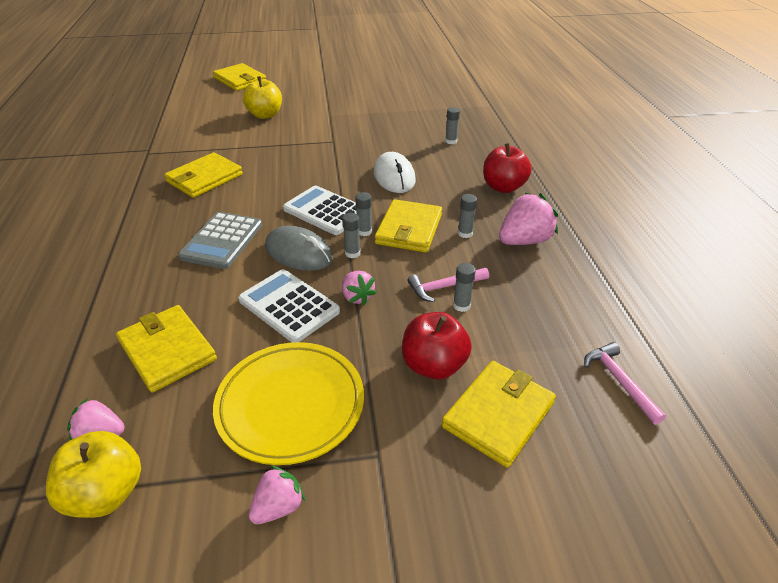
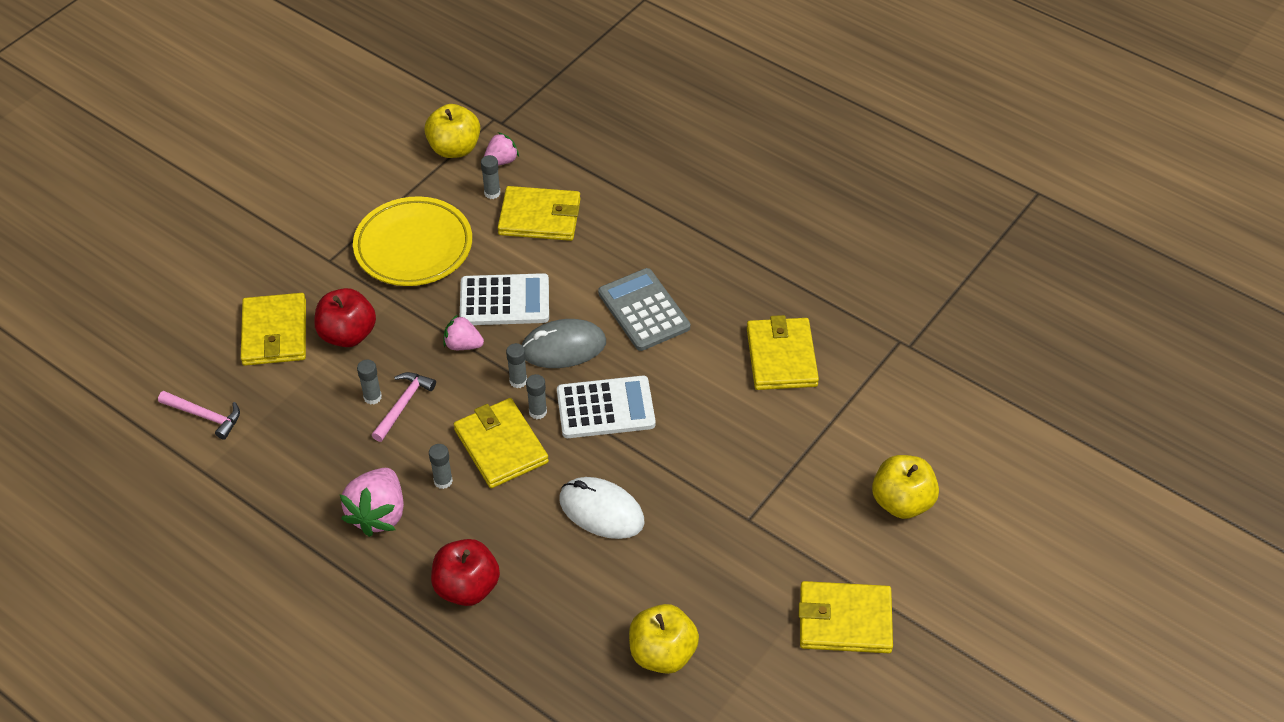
camera: 135 degrees right, 10 degrees up
yellow wallet [213,63,266,91] -> yellow wallet moved to [799,581,893,653]
pink strawberry [249,465,305,524] -> none
grey glue stick [445,107,460,144] -> grey glue stick moved to [481,155,500,199]
none -> yellow apple [629,604,699,674]

